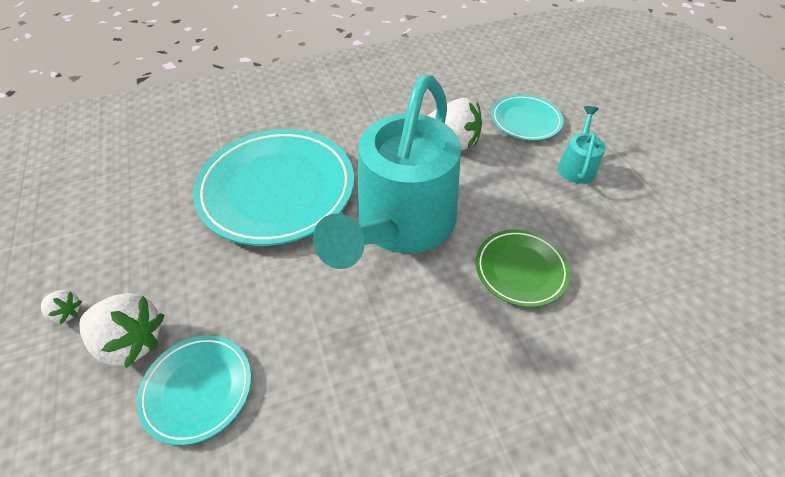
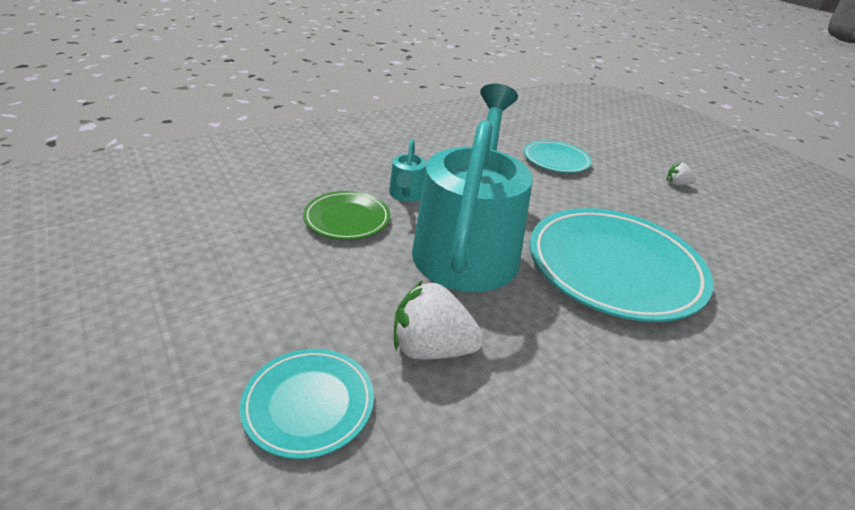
camera: 165 degrees right, 15 degrees down
white strawberry [79,293,164,368] -> none
turquoise watering can [558,106,605,184] -> turquoise watering can moved to [389,139,427,202]

